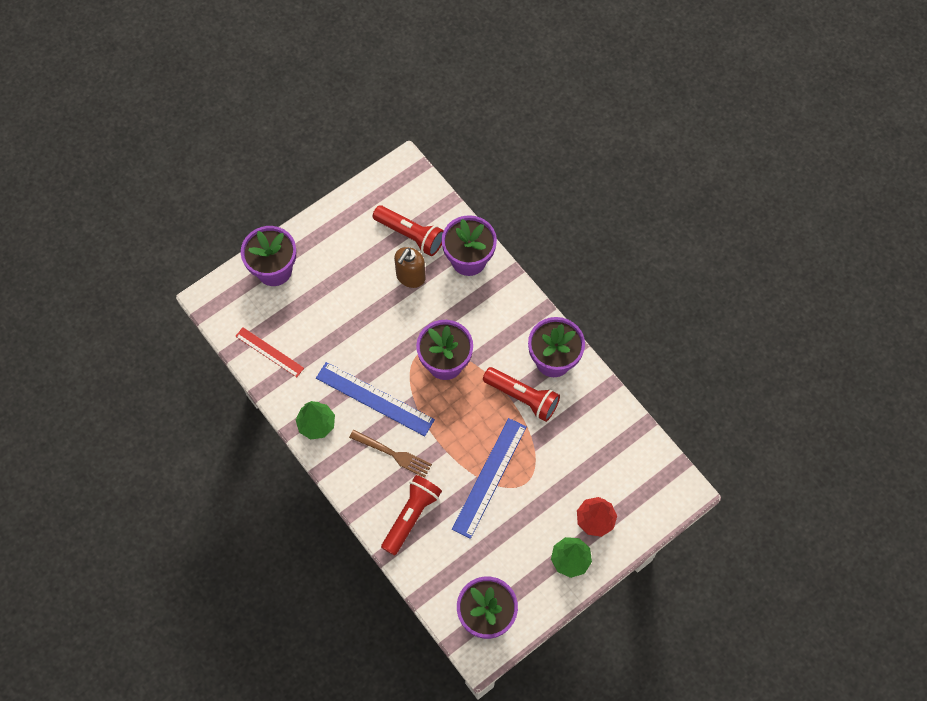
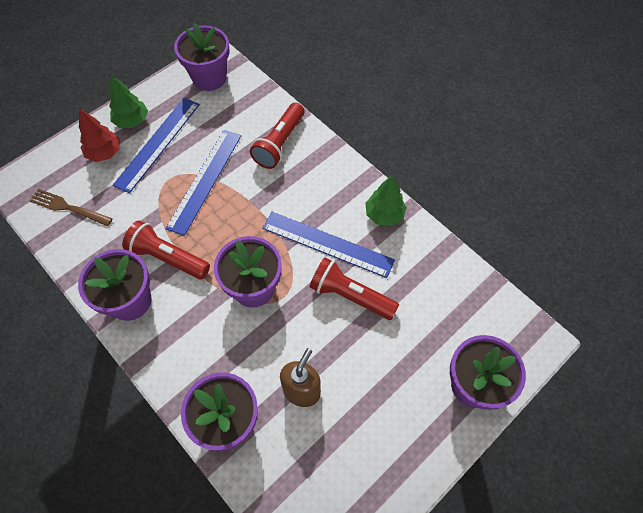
camera: 175 degrees right, 5 degrees down
red ruler [235,327,304,377] -> none
brown fork [349,430,432,478] -> brown fork moved to [30,189,113,226]
red flashlight [373,205,444,256] -> red flashlight moved to [309,257,399,320]
none -> blue ruler [113,98,200,193]

